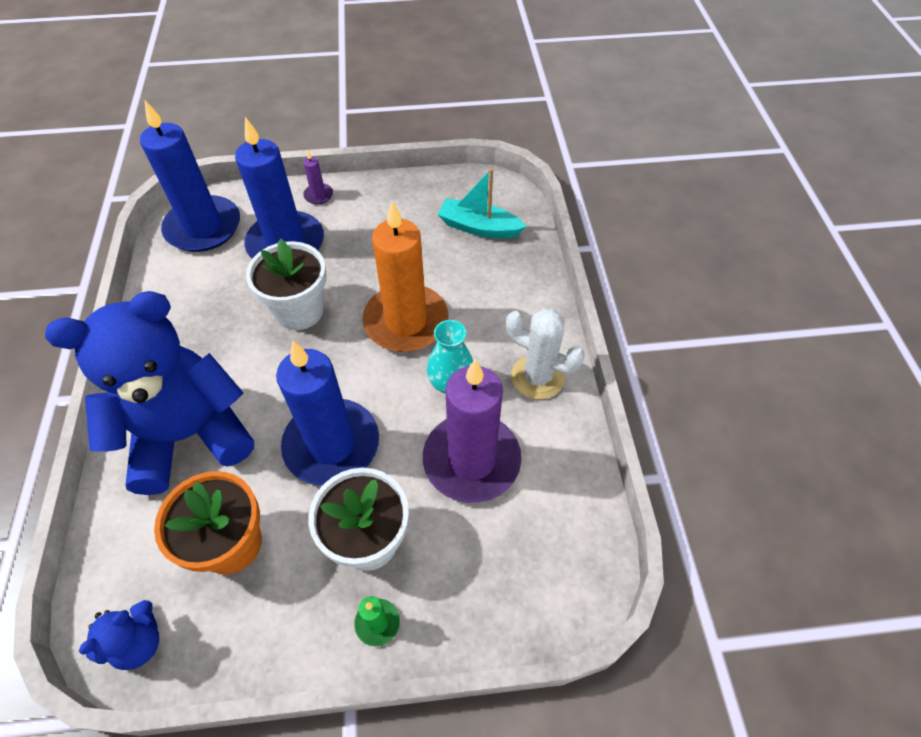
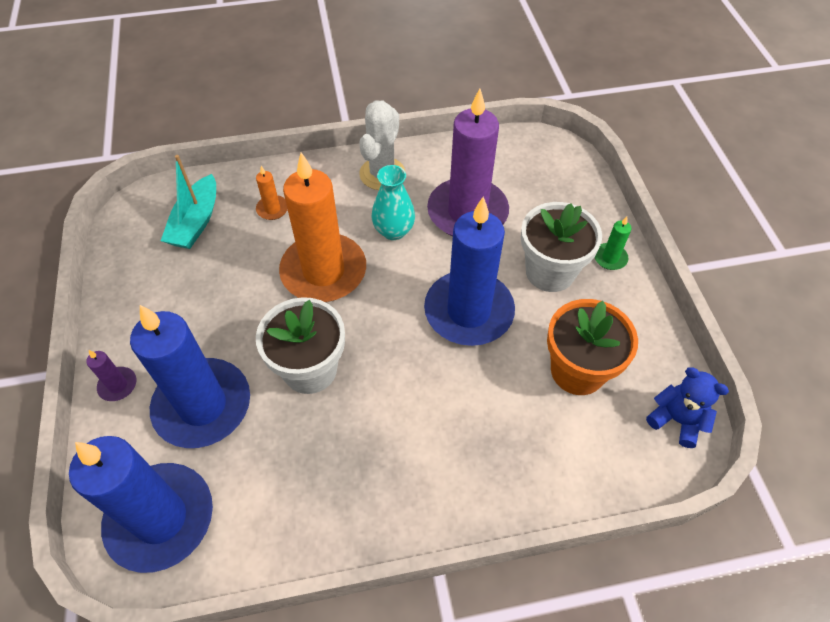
camera: 95 degrees left, 0 degrees up
blue teddy bear [45,291,254,495] -> none
none -> orange candle [256,166,288,220]

